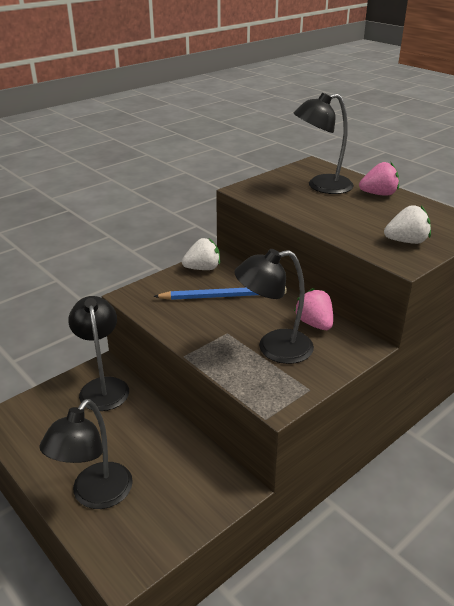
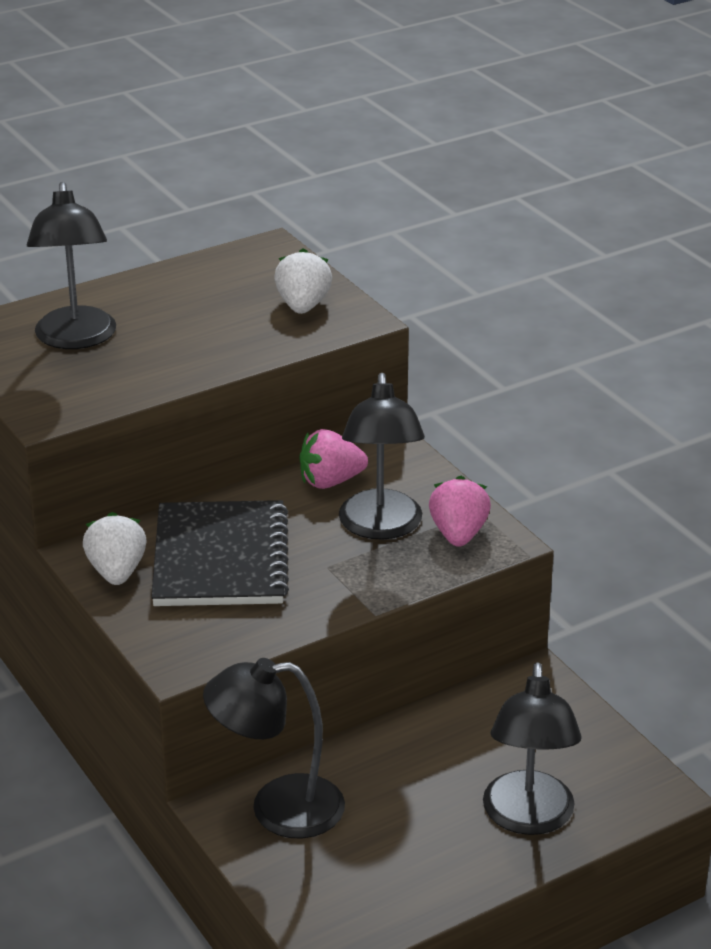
camera: 80 degrees left, 0 degrees up
black lamp [39,399,133,509] -> black lamp turned 60 degrees clockwise [483,662,582,835]
blue pencil [153,286,287,300] -> black notebook [151,500,289,606]
pink strawberry [359,162,399,196] -> pink strawberry moved to [429,476,491,547]

